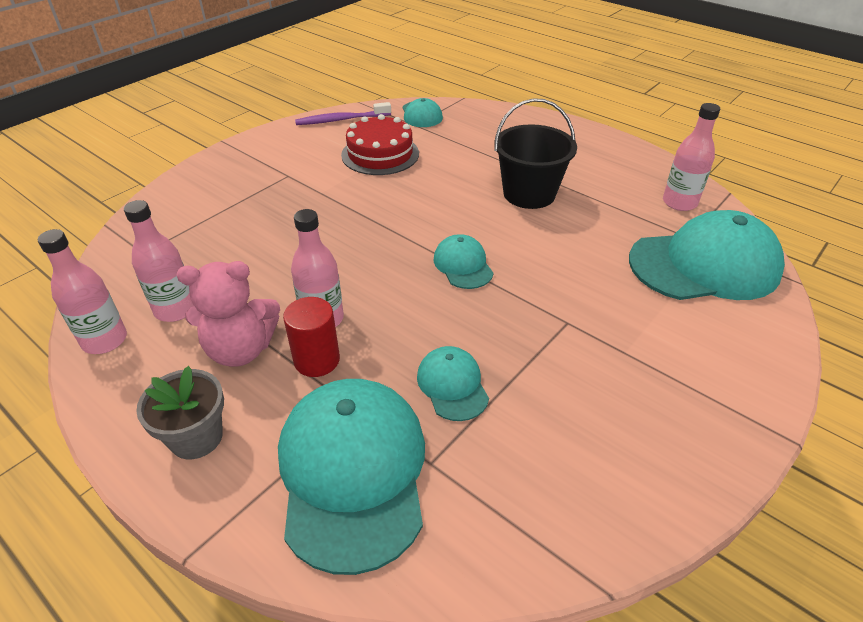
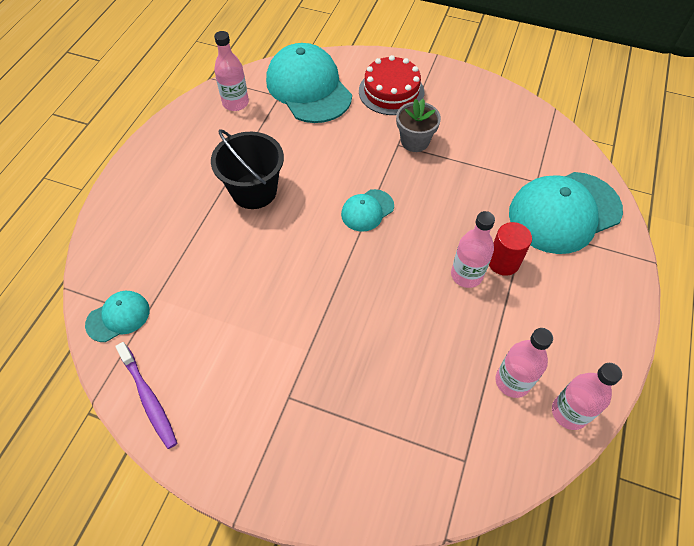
camera: 110 degrees left, 15 degrees up
grey flower pot [136,366,224,459] -> grey flower pot moved to [396,99,441,152]
pink teddy bear [177,261,280,367] -> none
red cake [341,114,419,175] -> red cake moved to [359,55,424,115]
turquoise cap [417,346,489,421] -> none

